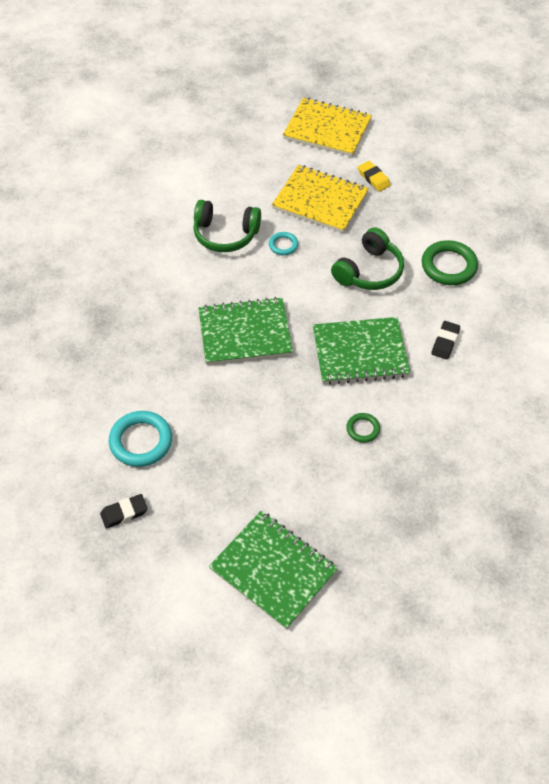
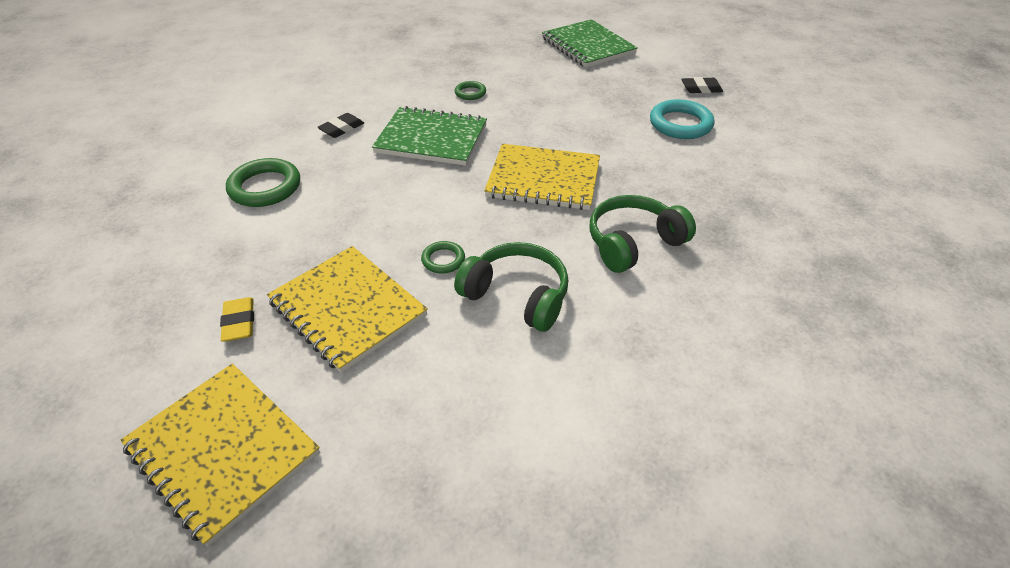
camera: 160 degrees left, 10 degrees down
green notebook [198,297,293,365] -> yellow notebook [484,144,600,210]
turquoise ring [269,232,298,255] -> green ring [421,241,465,274]
green headphones [331,227,404,290] -> green headphones moved to [590,195,696,273]

